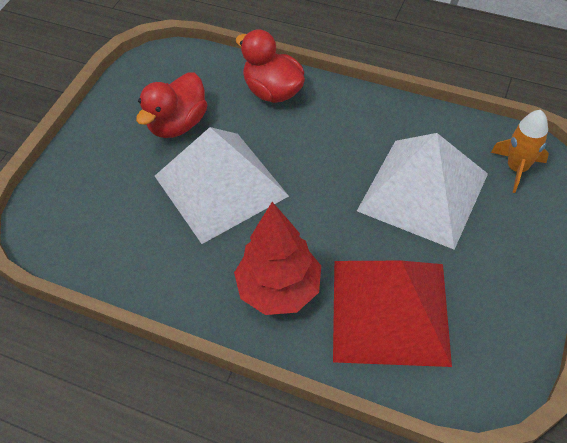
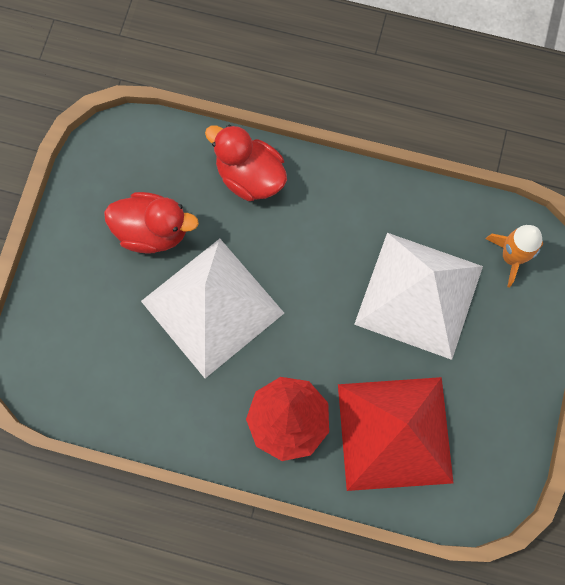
camera: 10 degrees left, 20 degrees up
red duck [136,73,207,138] -> red duck turned 105 degrees counterclockwise [104,192,199,254]

